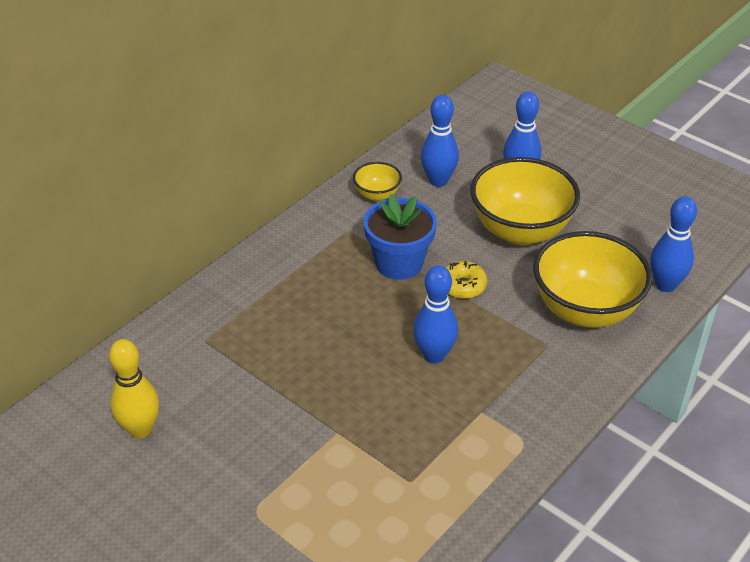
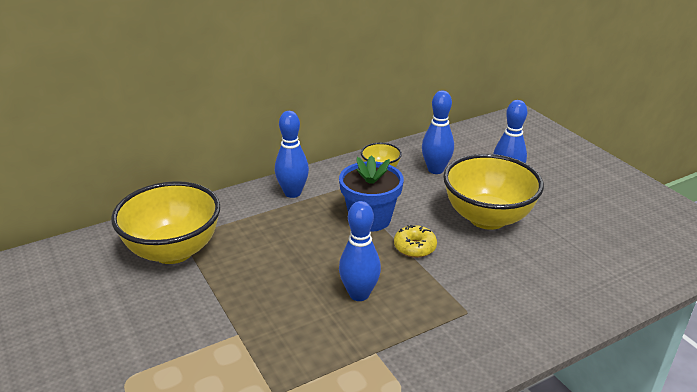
camera: 20 degrees right, 10 degrees down
yellow bowling pin [109,339,159,438] -> none
yellow bowl [533,231,652,328] -> yellow bowl moved to [111,181,220,264]
blue bowling pin [650,196,697,292] -> blue bowling pin moved to [275,111,309,198]

